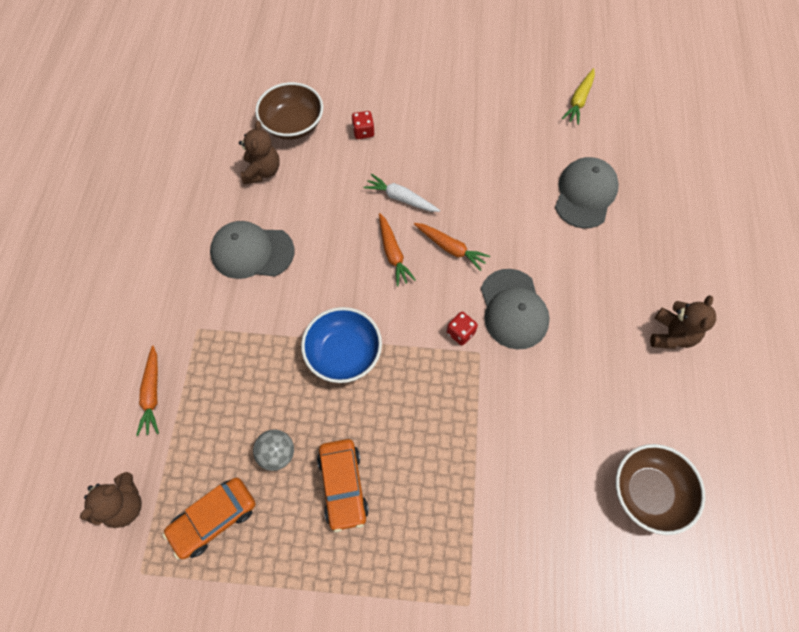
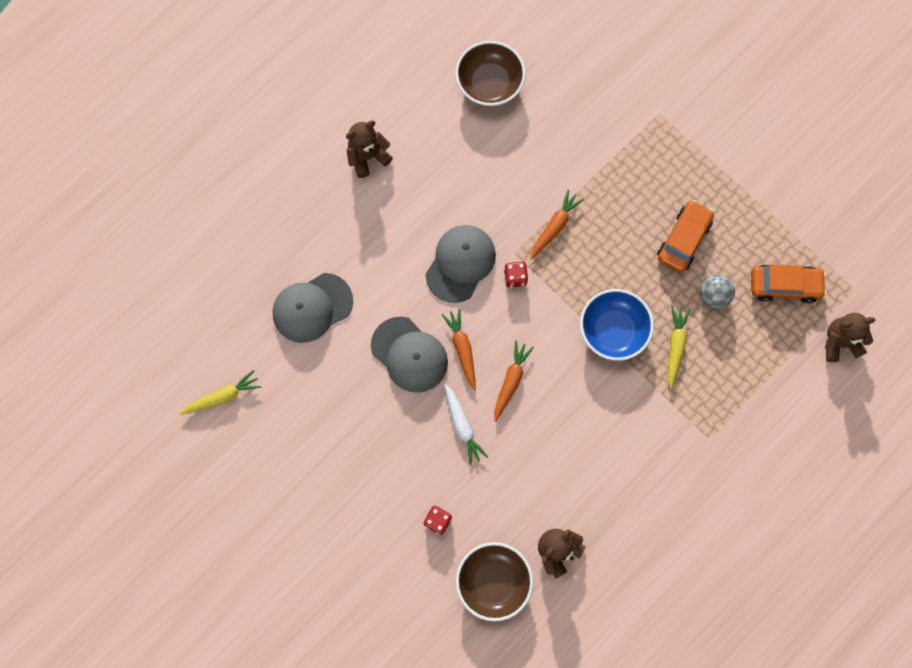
camera: 140 degrees left, 10 degrees up
orange carrot [136,346,159,436] -> orange carrot moved to [530,189,584,259]
grey cap [210,221,294,279] -> grey cap moved to [371,317,448,393]
none -> yellow carrot [668,306,691,389]

